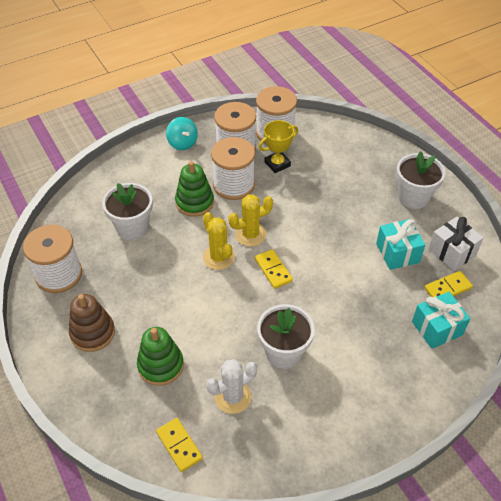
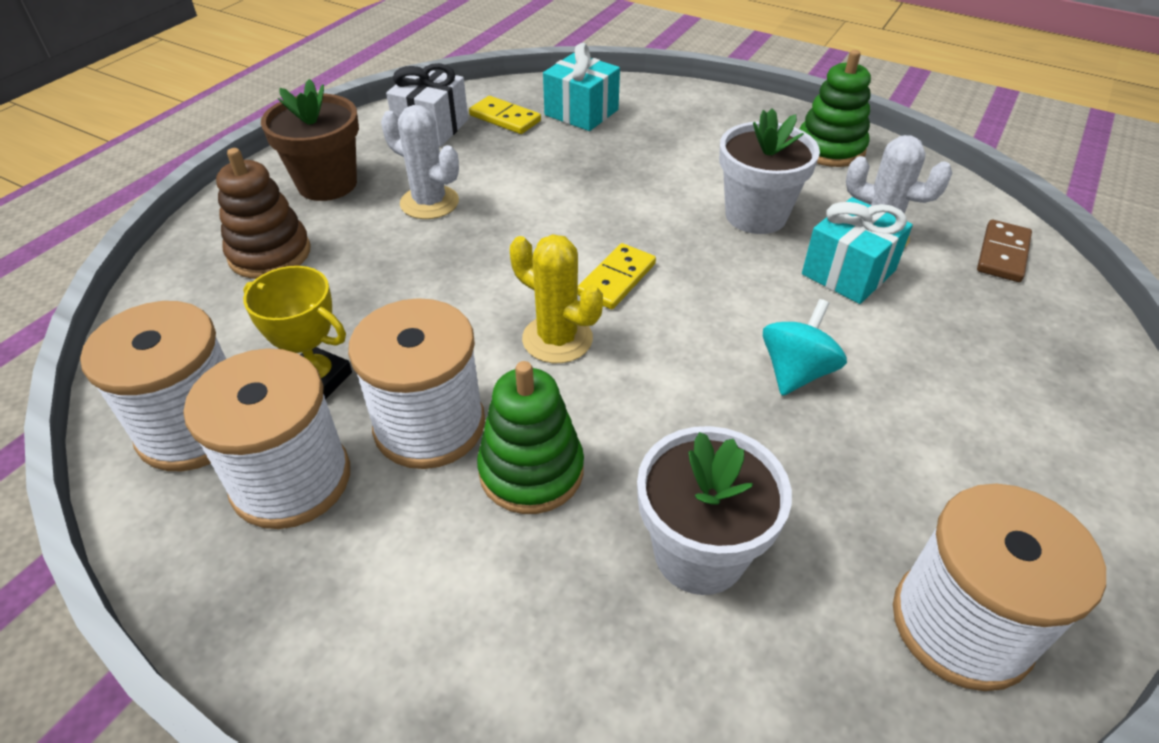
camera: 120 degrees left, 5 degrees down
brown stacking toy [69,294,115,352] -> brown stacking toy moved to [216,148,310,279]
green stacking toy [137,327,184,386] -> green stacking toy moved to [800,50,871,167]
yellow domino [156,418,203,472] -> brown domino [977,220,1032,282]
turquoise spinning top [166,117,198,150] -> turquoise spinning top moved to [763,299,847,396]
yellow cactus [203,212,235,270] -> none
turquoise gift [376,219,425,270] -> turquoise gift moved to [802,197,913,304]
white flower pot [396,151,446,209] -> brown flower pot [261,79,359,201]
none -> white cactus [381,105,459,219]

